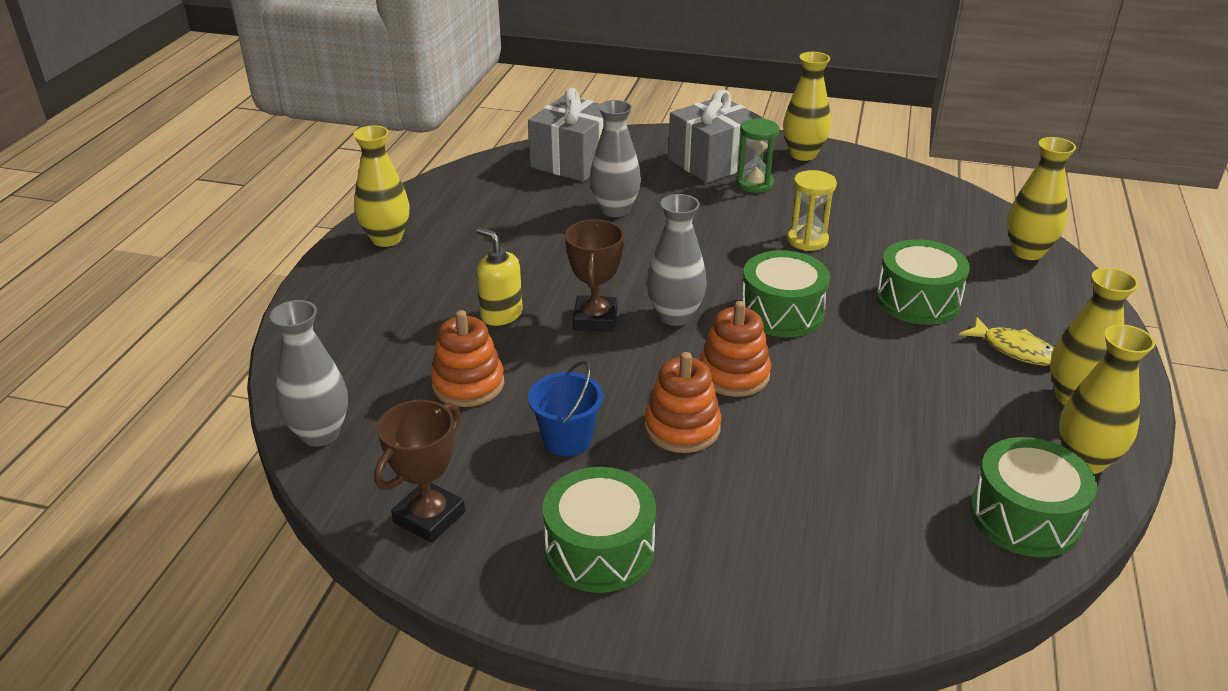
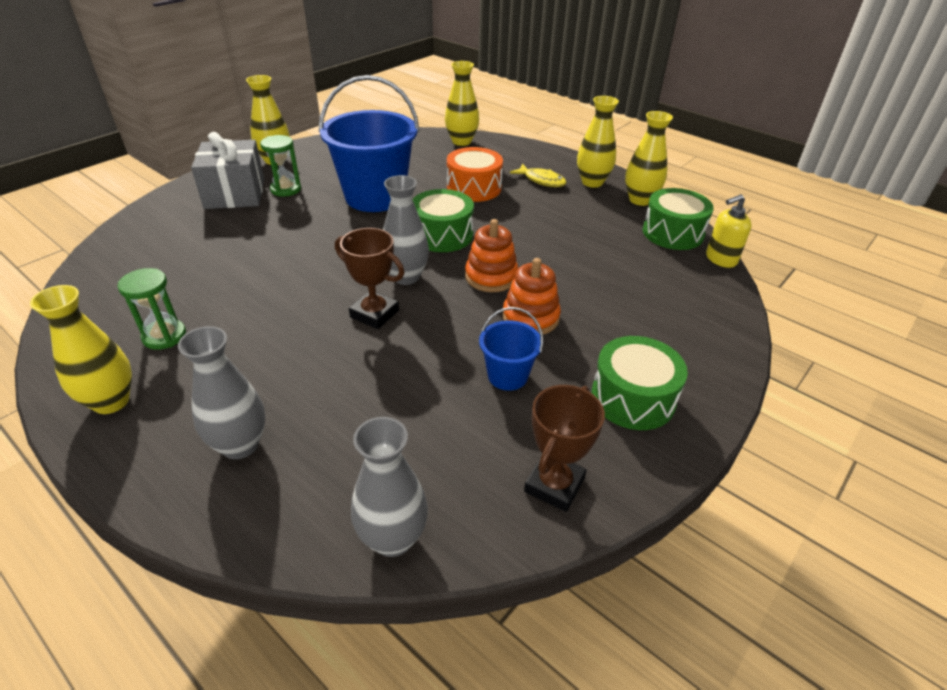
camera: 65 degrees left, 5 degrees up
brown trophy [374,400,465,543] -> brown trophy turned 60 degrees clockwise [524,385,605,512]
orange stacking toy [431,310,504,407] -> none
yellow soap dispenser [476,228,523,326] -> yellow soap dispenser moved to [706,194,752,268]
grey gift [528,88,605,182] -> none
grey vase [590,100,641,217] -> grey vase moved to [178,326,265,459]
yellow hourglass [787,170,837,251] -> blue bucket [319,75,419,212]
green drum [876,239,970,325] -> orange drum [447,147,503,202]
yellow fish [959,316,1054,366] -> yellow fish turned 60 degrees clockwise [510,164,567,187]
none -> green hourglass [117,268,186,350]

